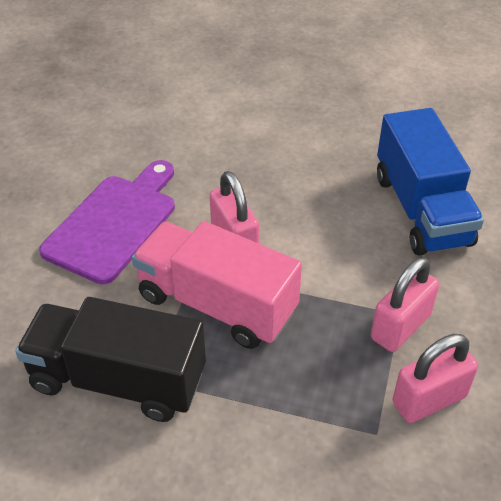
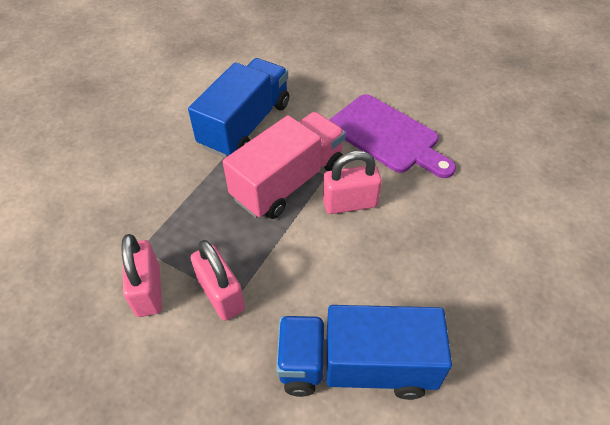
camera: 105 degrees right, 5 degrees up
black truck [16,297,206,422] -> blue truck [188,58,289,158]

